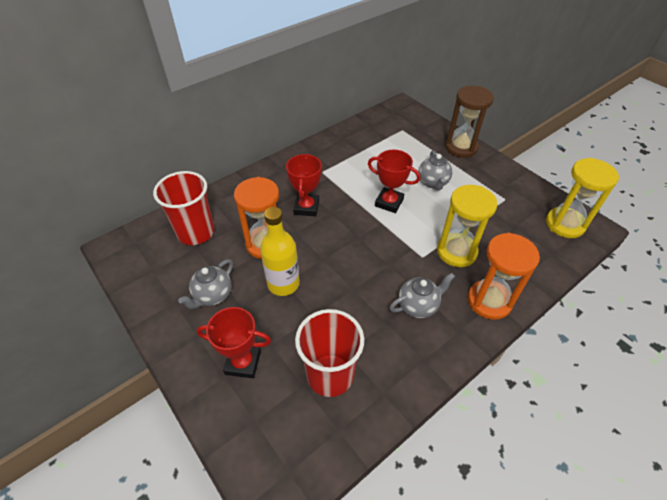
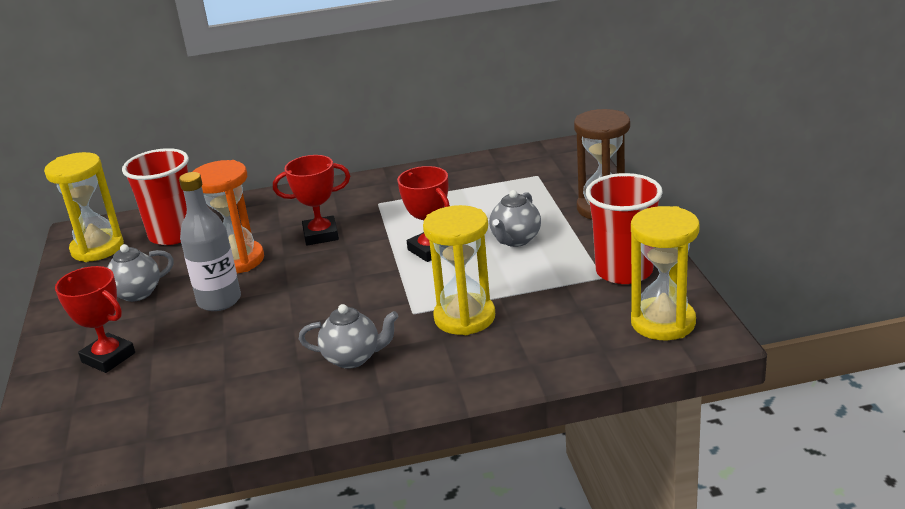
camera: 30 degrees right, 20 degrees down
yellow bottle [260,207,300,296] -> grey bottle [179,172,241,311]
red trophy [286,154,322,216] -> red trophy turned 45 degrees clockwise [273,155,350,246]
red cup [295,309,364,397] -> red cup moved to [586,173,663,284]
orange hourglass [468,233,540,320] -> none
none -> yellow hourglass [44,152,124,262]

